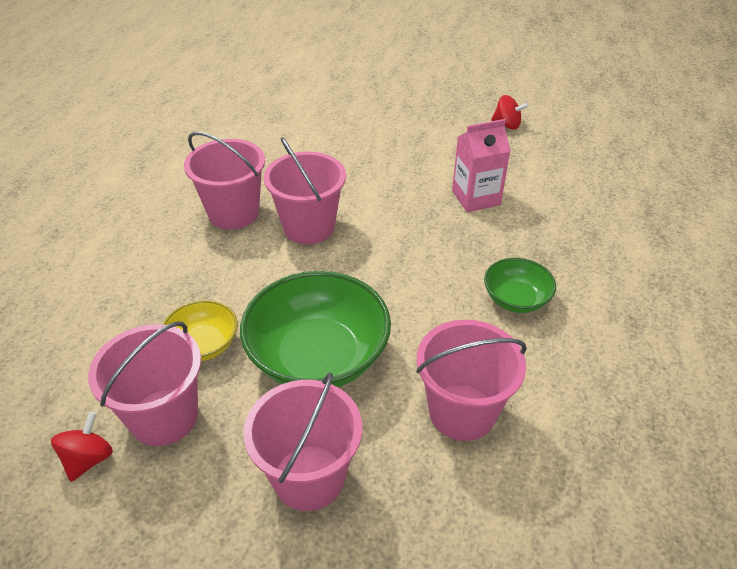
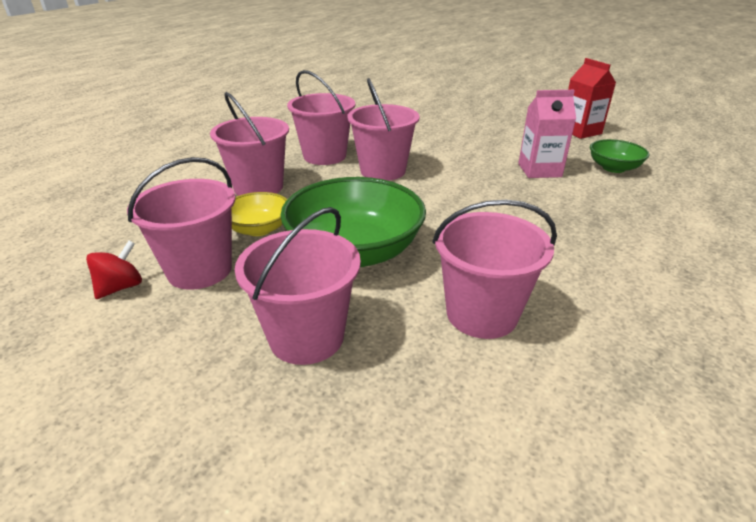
camera: 15 degrees right, 10 degrees down
green bowl [484,258,556,313] -> green bowl moved to [590,139,650,173]
red spinning top [491,95,529,130] -> red carton [568,58,616,139]
none -> pink bucket [210,92,289,196]

